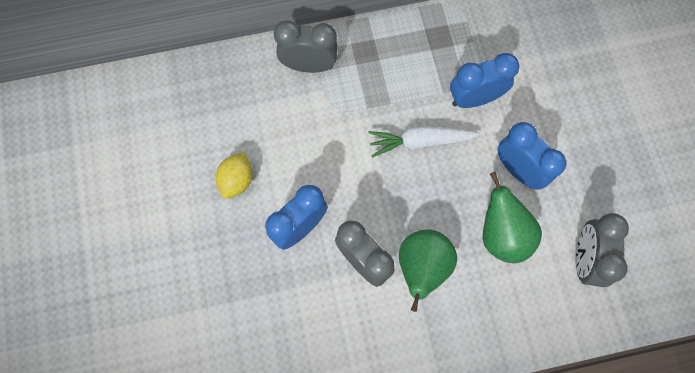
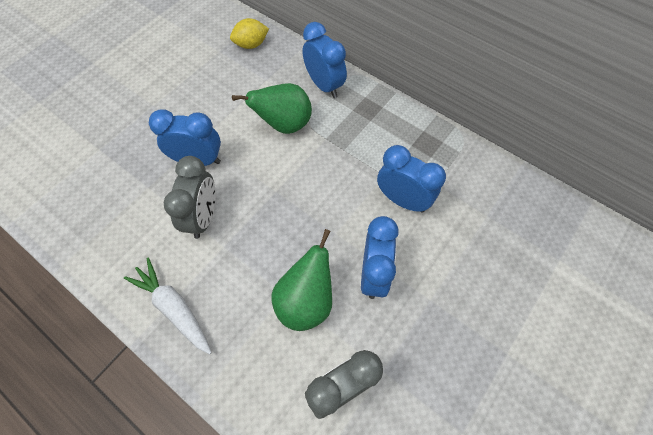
camera: 50 degrees right, 10 degrees down
yellow lemon [216,152,253,199] -> yellow lemon moved to [230,18,269,49]
grey clock [274,20,338,73] -> blue clock [303,22,347,98]
white carrot [368,126,480,158] -> white carrot moved to [124,258,212,354]
green pear [399,229,457,312] -> green pear moved to [232,83,312,134]

